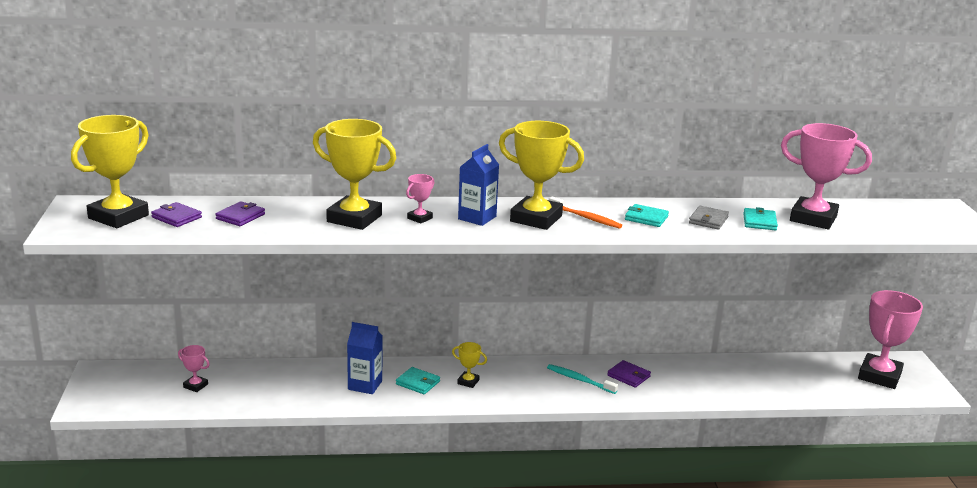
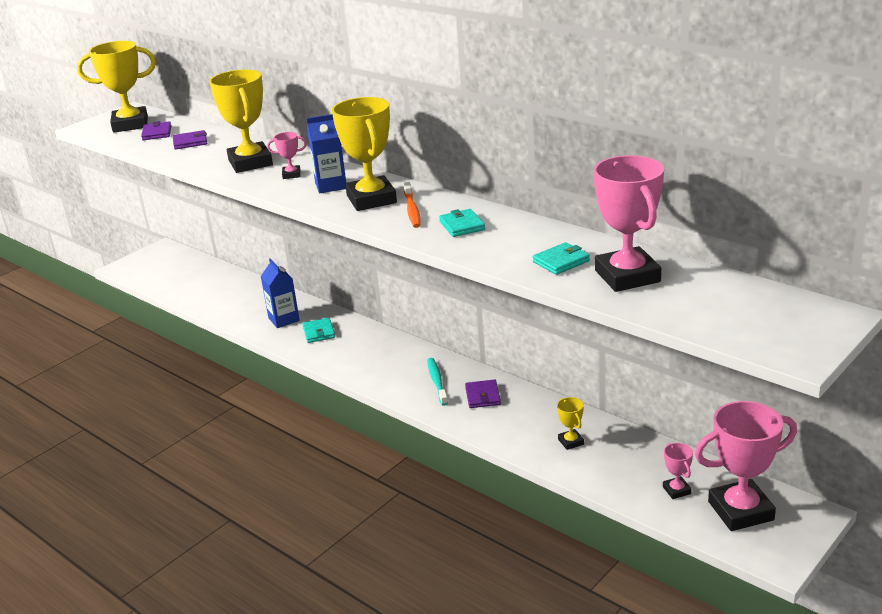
camera: 50 degrees right, 5 degrees up
pink trophy [178,345,210,392] -> pink trophy moved to [663,443,693,499]
yellow trophy [452,342,487,388] -> yellow trophy moved to [557,397,584,450]
grey wallet [689,206,729,230] -> none

